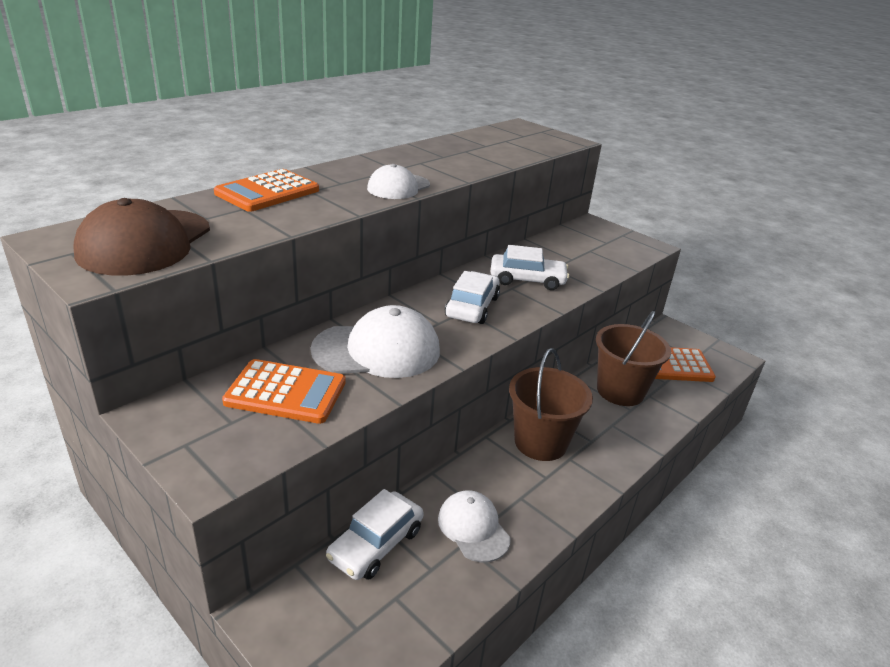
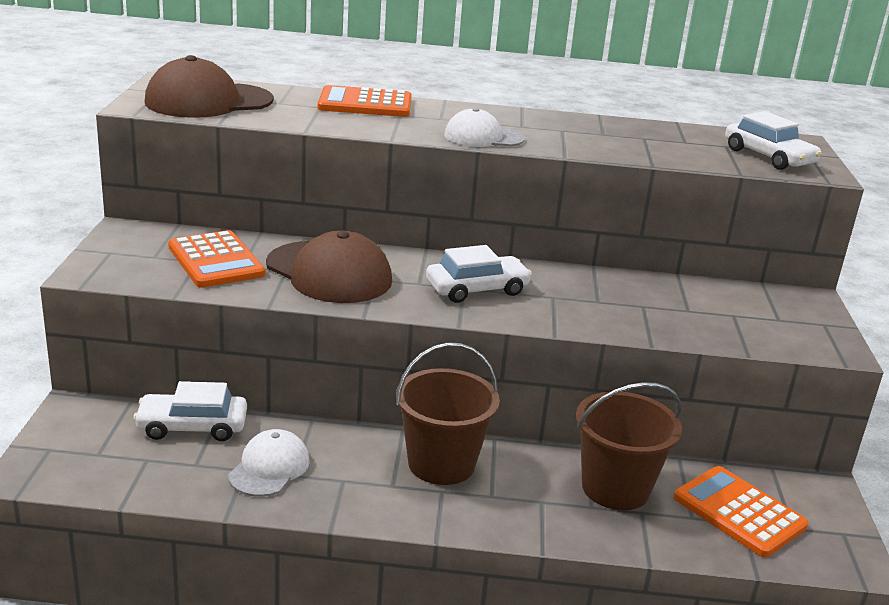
camera: 50 degrees right, 5 degrees down
white cap [311,305,440,378] -> brown cap [266,231,392,303]
white car [491,245,569,290] -> white car moved to [725,111,822,170]

